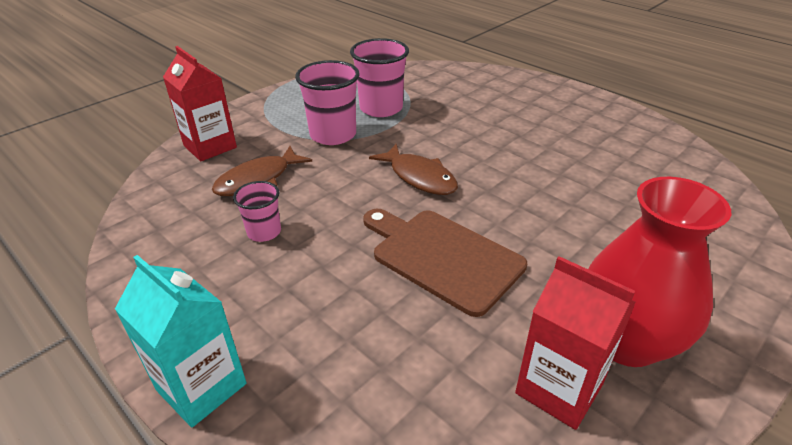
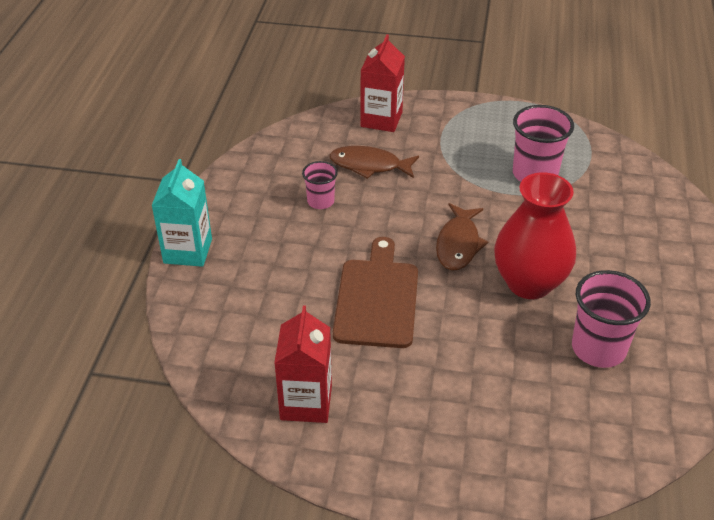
camera: 55 degrees right, 5 degrees up
pink cup [295,60,360,145] -> pink cup moved to [572,270,651,368]
red vase [588,177,731,367] -> red vase moved to [494,172,576,299]

